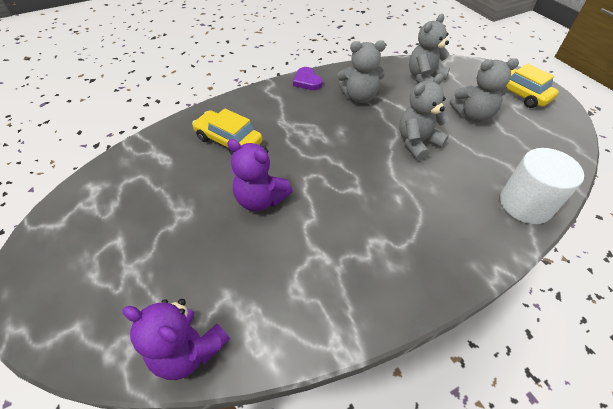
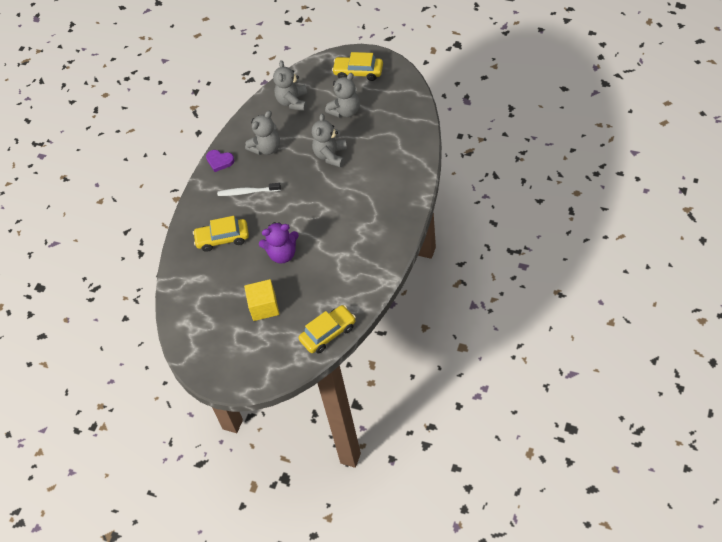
camera: 35 degrees left, 5 degrees up
purple teddy bear [122,299,230,380] -> yellow car [299,305,356,353]
white cylinder [500,148,584,224] -> none
none -> white toothbrush [217,183,281,196]
none -> yellow cube [244,279,279,321]

